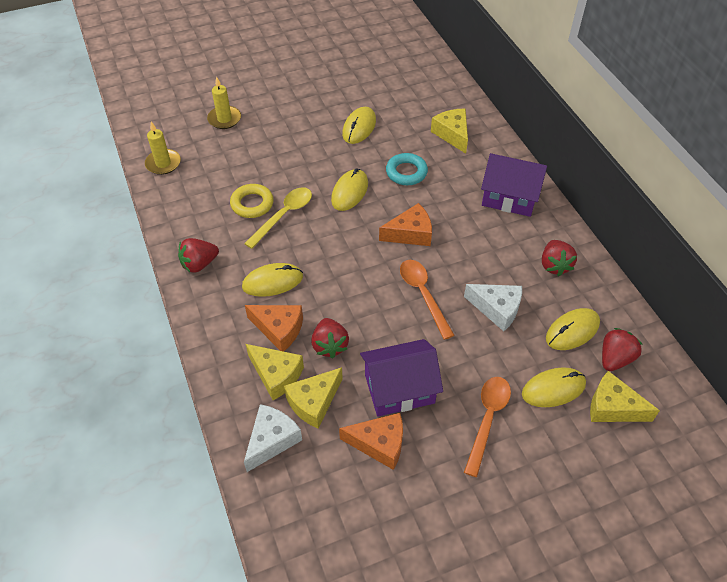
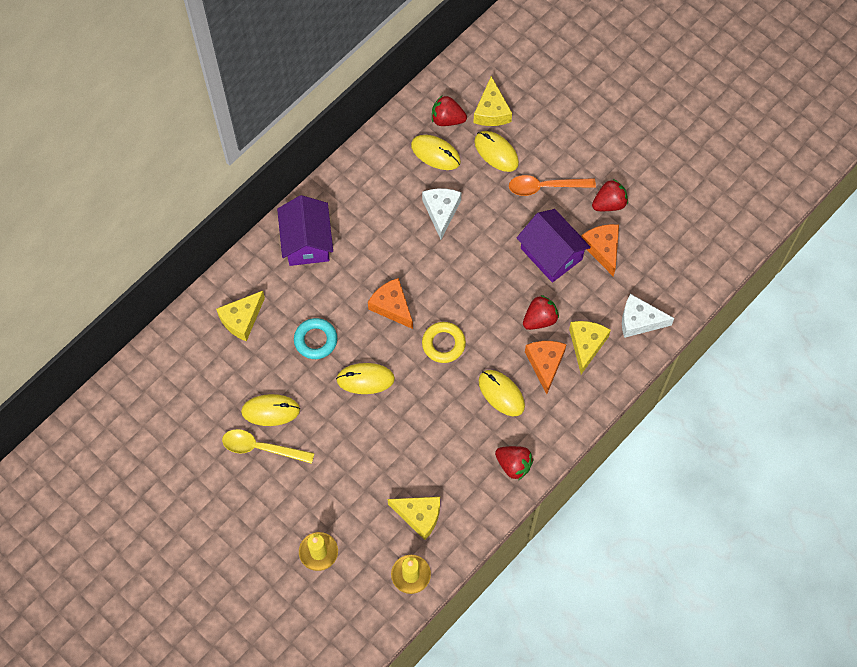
camera: 115 degrees left, 15 degrees up
yellow ring [230,184,274,218] -> yellow ring moved to [422,322,466,363]
yellow spoon [244,187,312,249] -> yellow spoon moved to [222,429,315,464]
yellow cheese [284,367,343,429] -> yellow cheese moved to [388,497,440,540]
orange spoon [400,260,455,340] -> none
red strawberry [542,240,577,276] -> red strawberry moved to [592,179,628,211]

